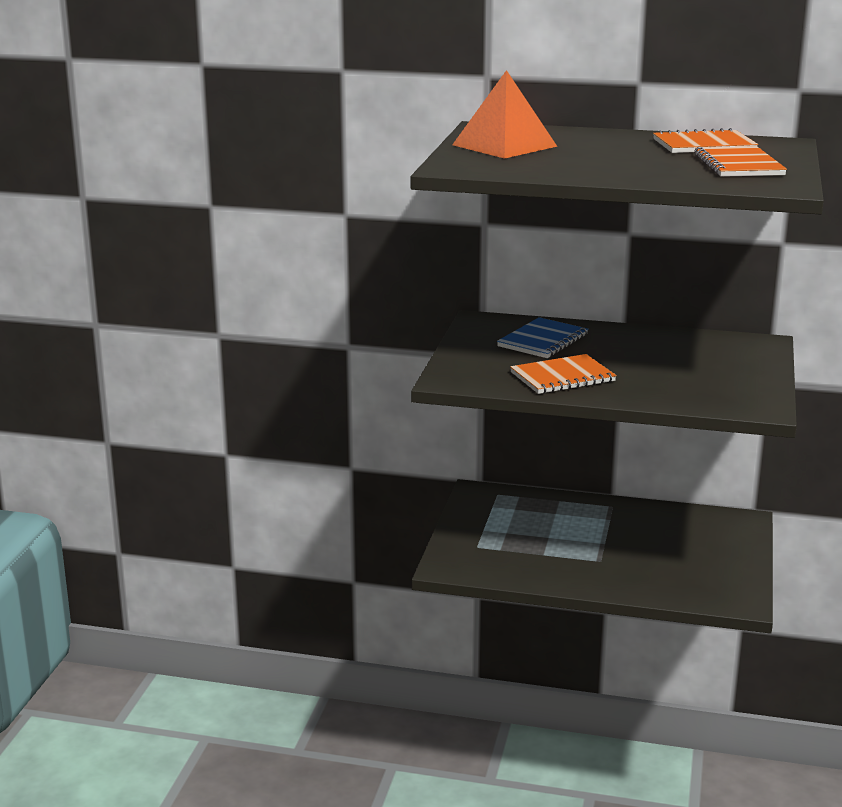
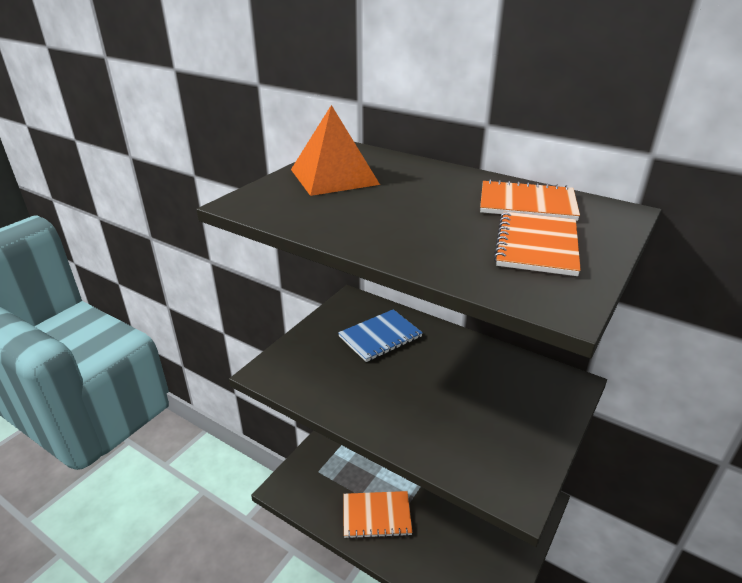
camera: 20 degrees right, 10 degrees up
orange notebook [510,354,617,394] -> orange notebook moved to [343,491,413,539]

